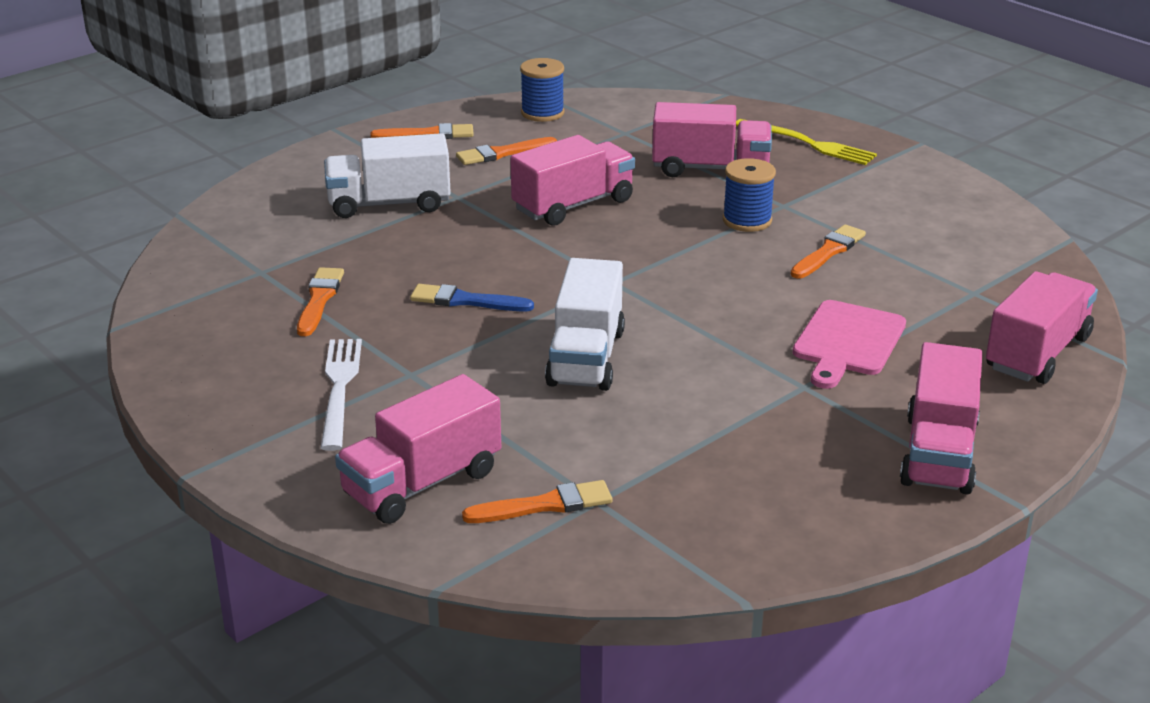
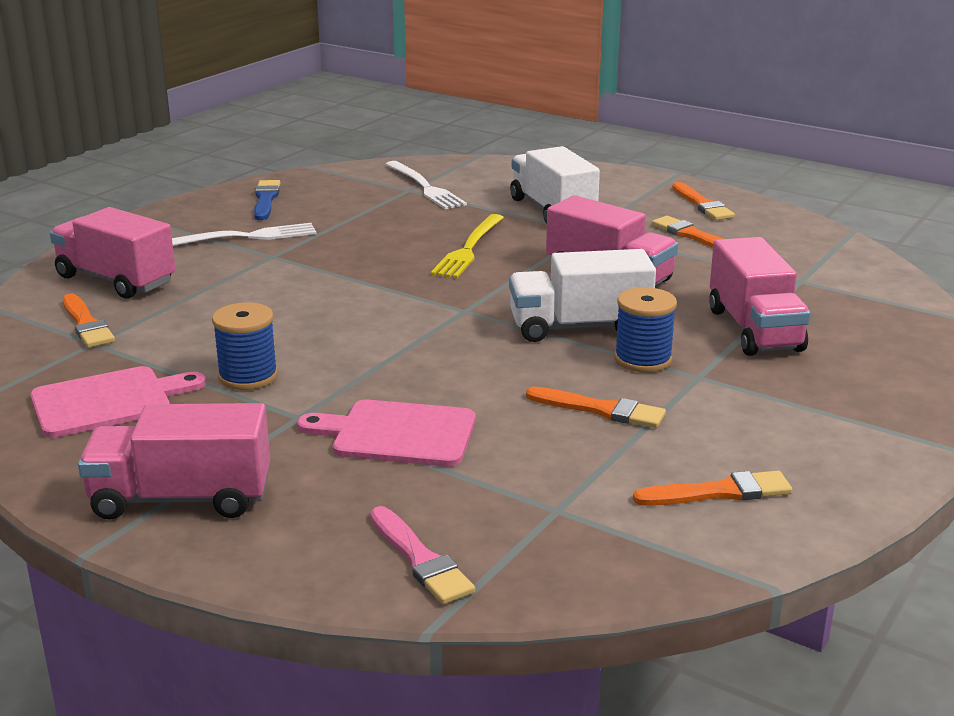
camera: 75 degrees right, 5 degrees down
orange brush [297,267,344,336] -> orange brush moved to [633,471,792,506]
blue brush [410,284,534,312] -> blue brush moved to [254,180,280,220]
blue spool [520,58,564,122] -> blue spool moved to [212,302,278,390]
white truck [545,258,625,391] -> white truck moved to [509,249,656,342]
yellow fork [736,119,877,165] -> yellow fork moved to [431,214,504,278]
pink truck [986,271,1098,384] -> pink brush [370,506,475,604]
none -> pink cutting board [30,366,206,438]
none -> white fork [385,161,467,209]

